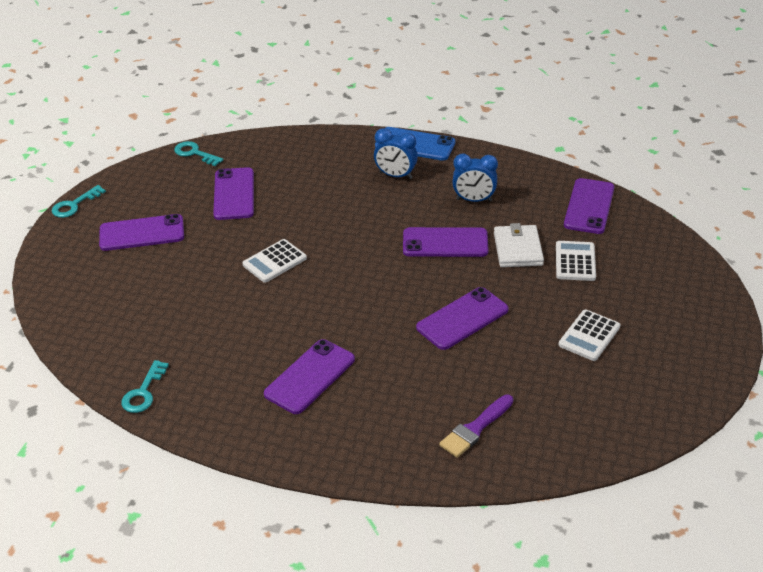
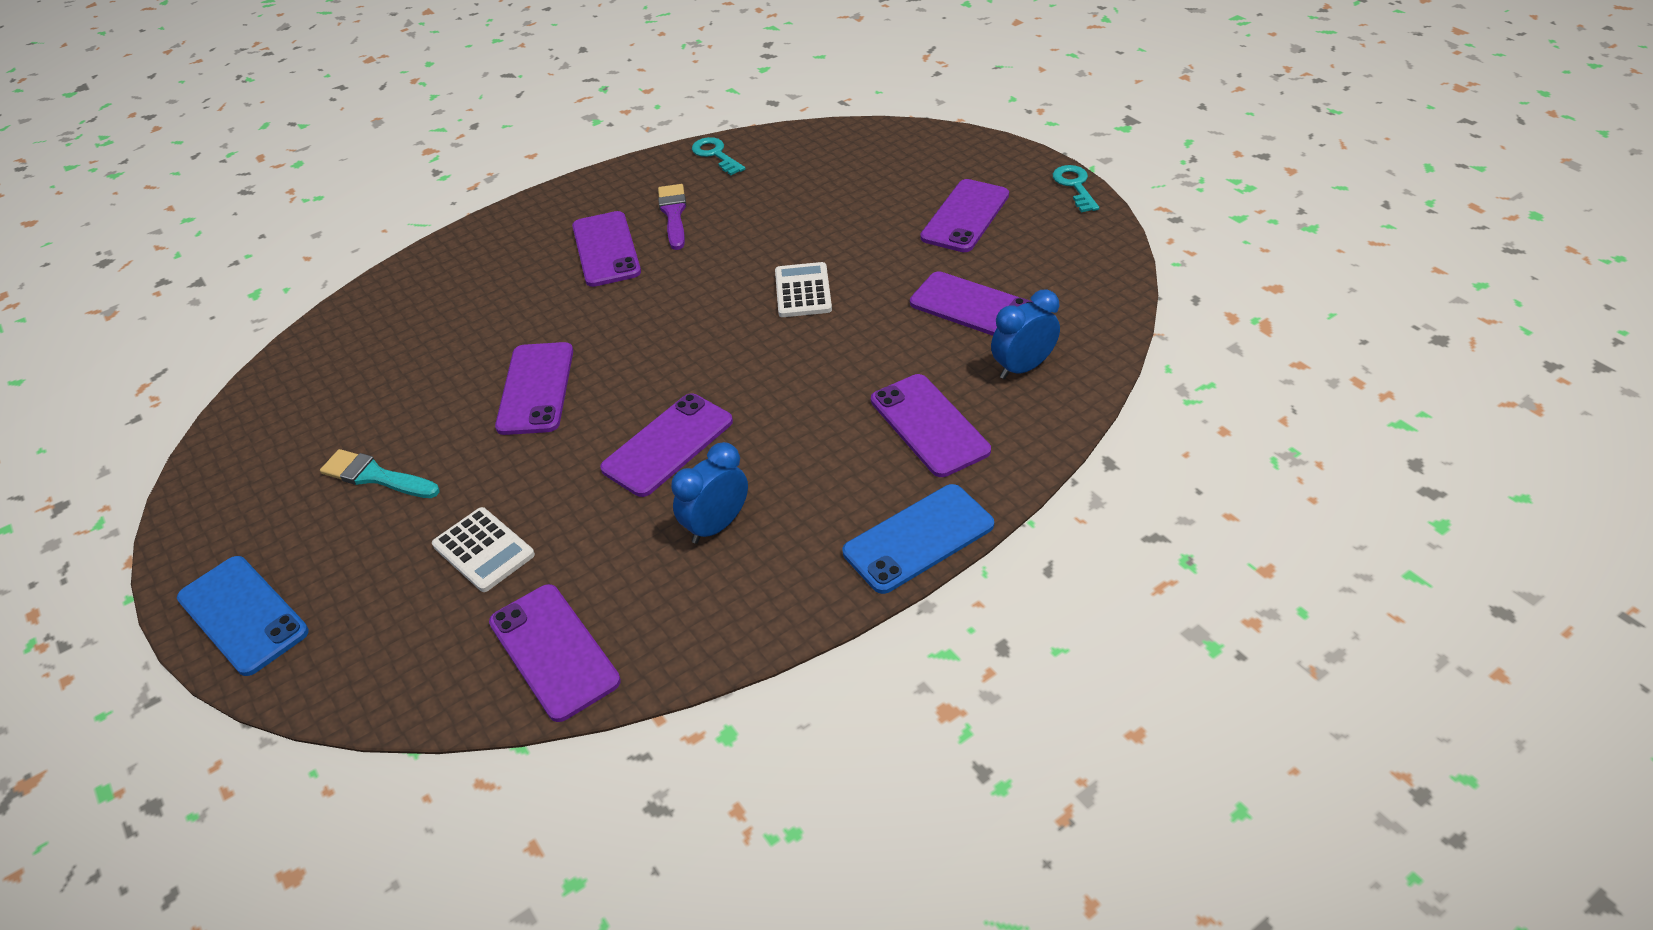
camera: 130 degrees right, 5 degrees up
turquoise key [174,141,223,166] -> none
blue clock [374,128,418,179] -> blue clock moved to [991,289,1060,379]
purple brush [439,395,513,458] -> purple brush moved to [658,184,687,250]
white wallet [494,223,544,267] -> none
white calculator [558,309,620,361] -> turquoise brush [320,449,440,498]
none -> blue phone [177,556,309,676]
none -> purple phone [871,374,991,477]

